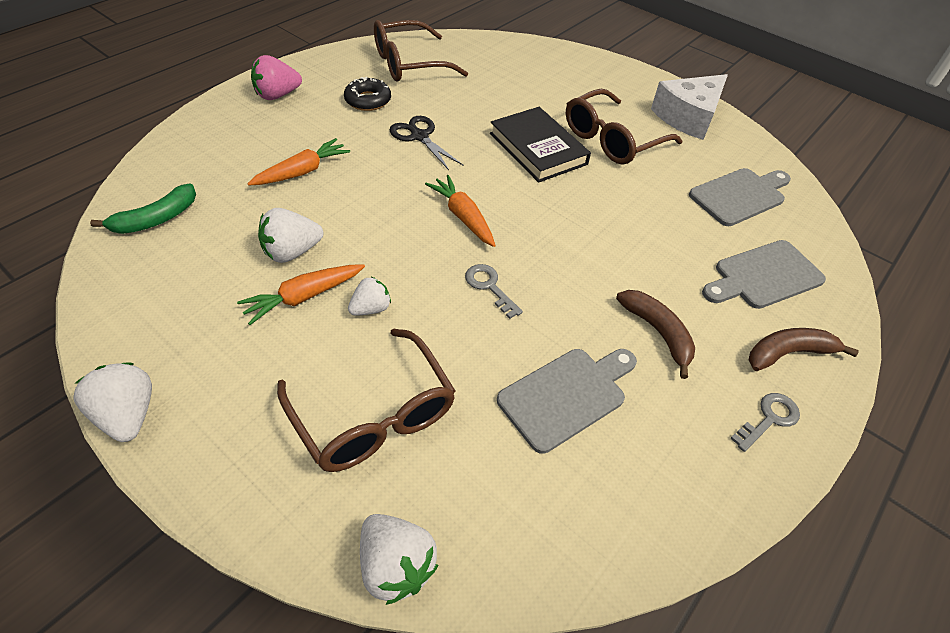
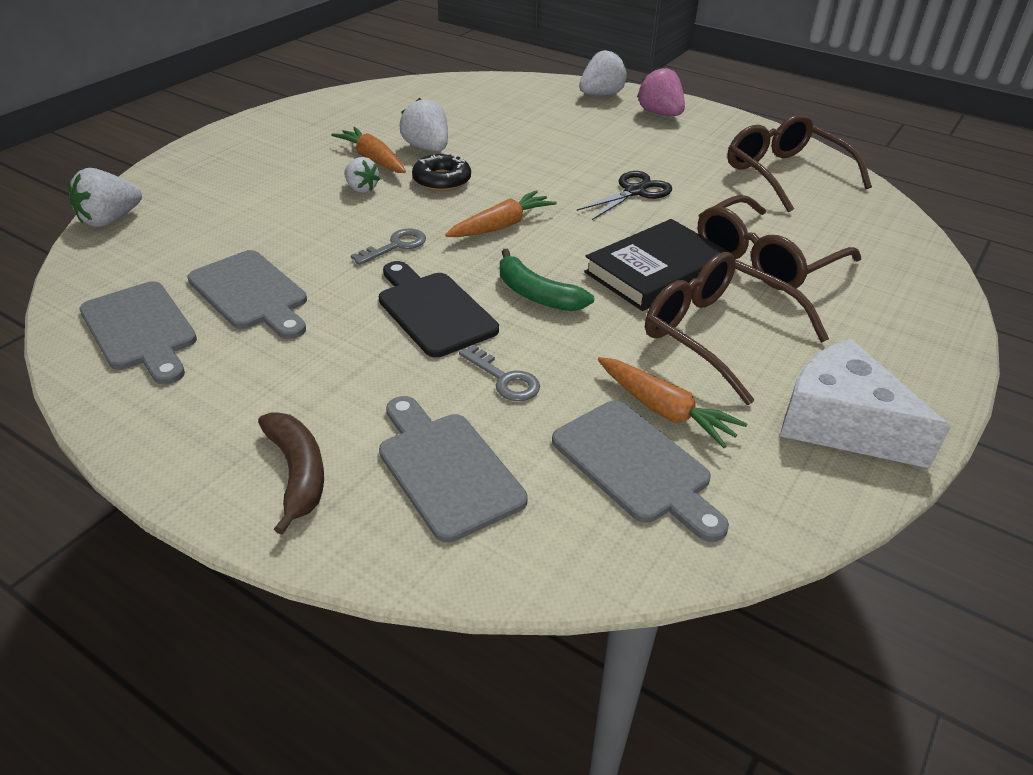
camera: 85 degrees right, 10 degrees down
white strawberry [73,362,152,442] -> white strawberry moved to [579,50,627,95]
green banana [90,183,196,234] -> green banana moved to [500,249,594,311]
orange carrot [247,138,350,186] -> orange carrot moved to [598,357,747,448]
brown glasses [277,329,455,472] -> brown glasses moved to [698,195,861,290]
black donut [344,77,391,111] -> black donut moved to [412,153,471,191]
brown banana [616,290,695,379] -> none
grey key [730,393,800,452] -> grey key moved to [459,345,540,401]
none -> grey cutting board [80,281,197,384]
none -> black cutting board [379,261,499,357]

